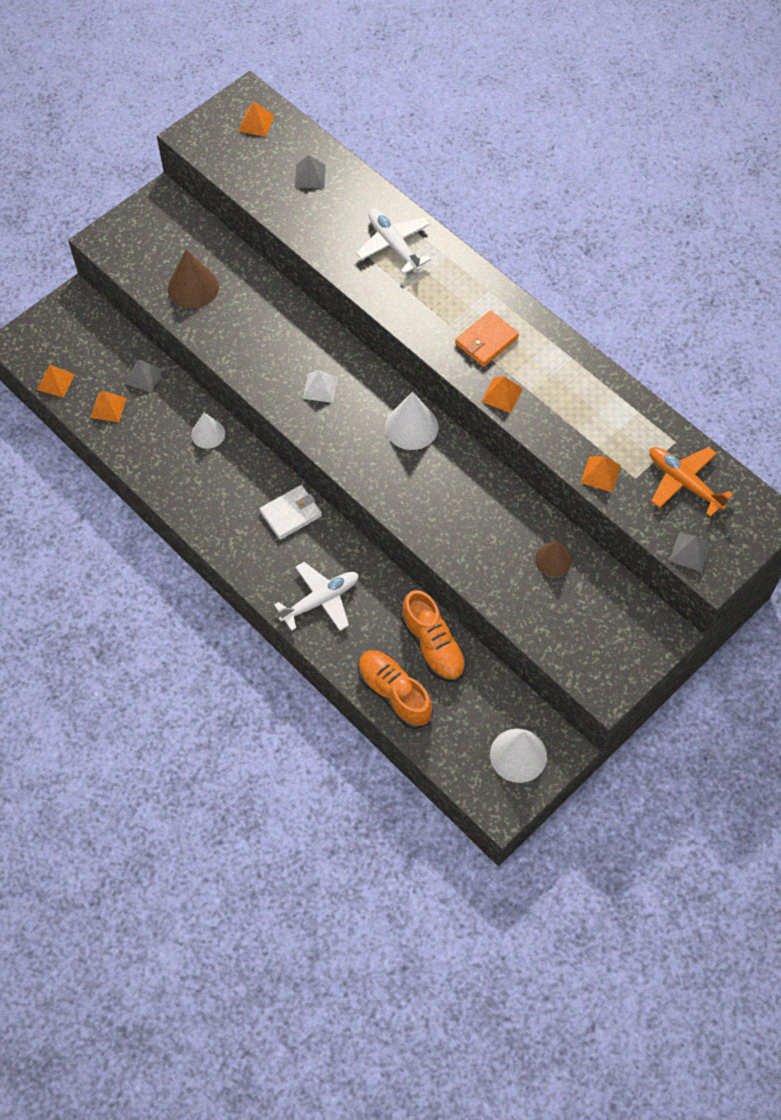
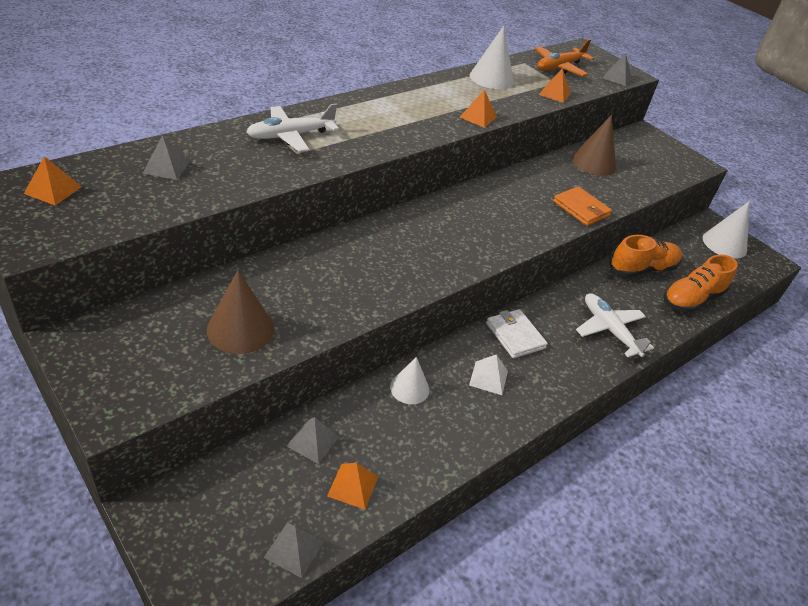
camera: 90 degrees left, 20 degrees down
orange pyramid [37,365,75,397] -> grey pyramid [264,522,324,578]
white pyramid [303,370,338,403] -> white pyramid moved to [469,354,508,395]
white cone [385,392,439,450] -> white cone moved to [470,26,514,89]
orange wallet [455,311,519,367] -> orange wallet moved to [553,186,612,226]
brown cone [535,539,572,577] -> brown cone [572,115,616,176], size x1.52

